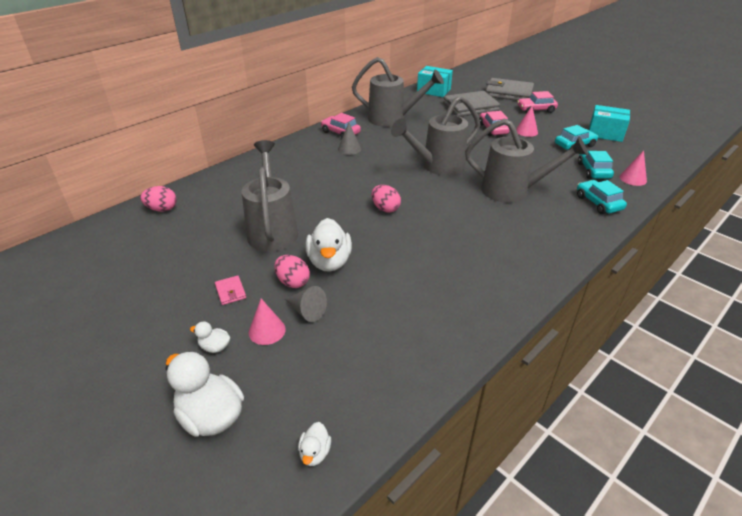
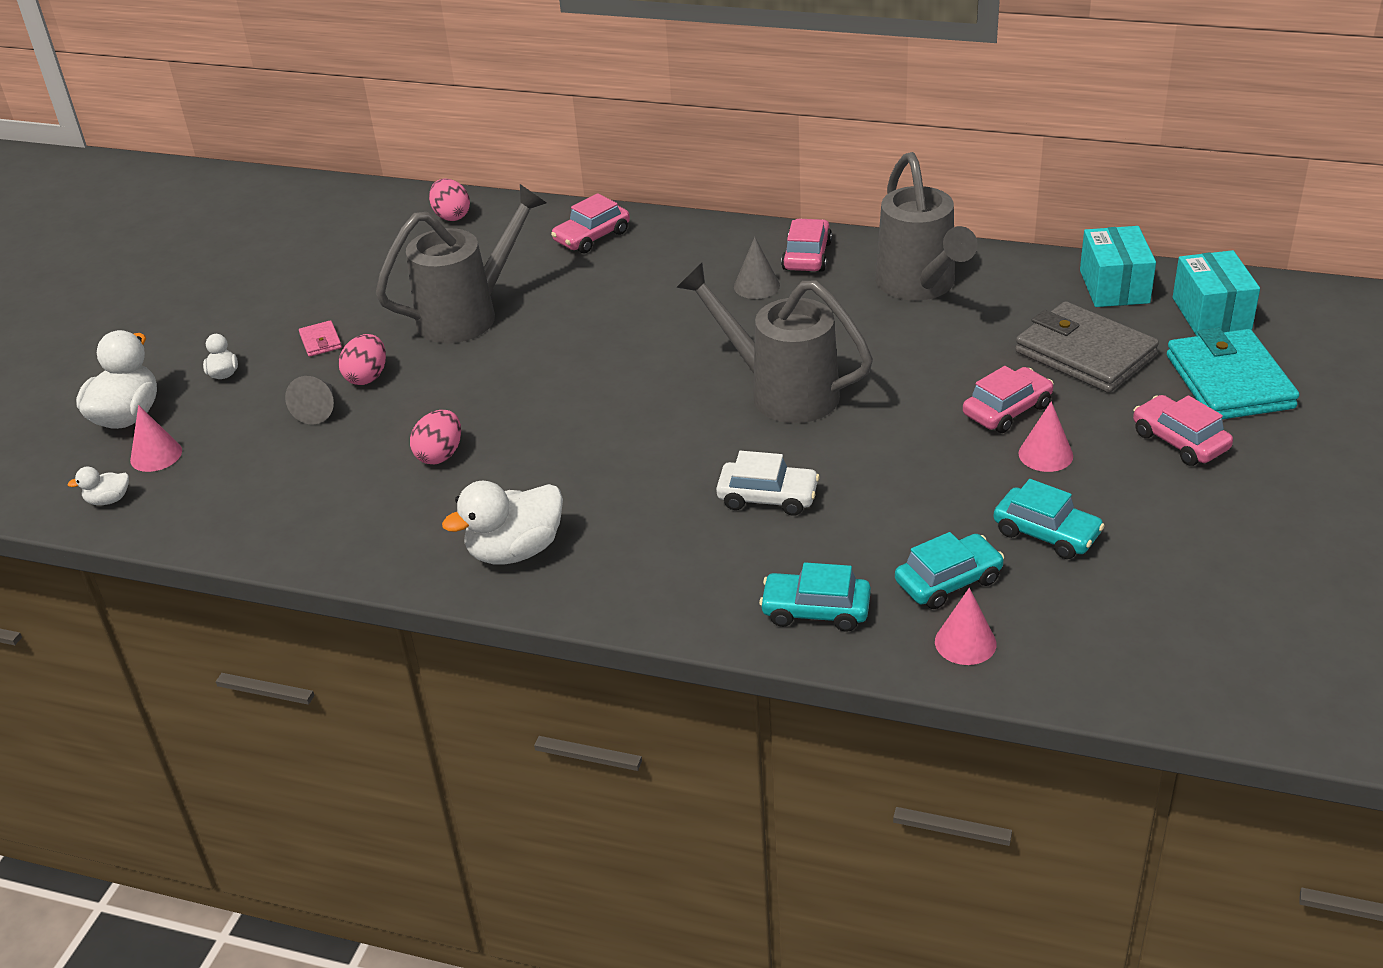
camera: 65 degrees right, 0 degrees up
pink wallet [215,275,246,305] -> pink wallet turned 60 degrees counterclockwise [299,320,342,357]
pink cone [249,299,286,345] -> pink cone moved to [130,405,182,472]
white duck [305,218,352,272] -> white duck moved to [442,481,563,565]
pink egg [371,185,401,213] -> pink egg moved to [410,410,461,464]
grey watering can [465,119,588,203] -> white car [716,451,820,516]
grey wallet [485,78,534,101] -> turquoise wallet [1167,328,1299,419]
turquoise car [577,180,627,214] -> turquoise car turned 120 degrees counterclockwise [759,562,871,632]
turquoise box [589,105,630,142] -> turquoise box moved to [1173,250,1260,336]
none -> pink car [551,193,630,253]

